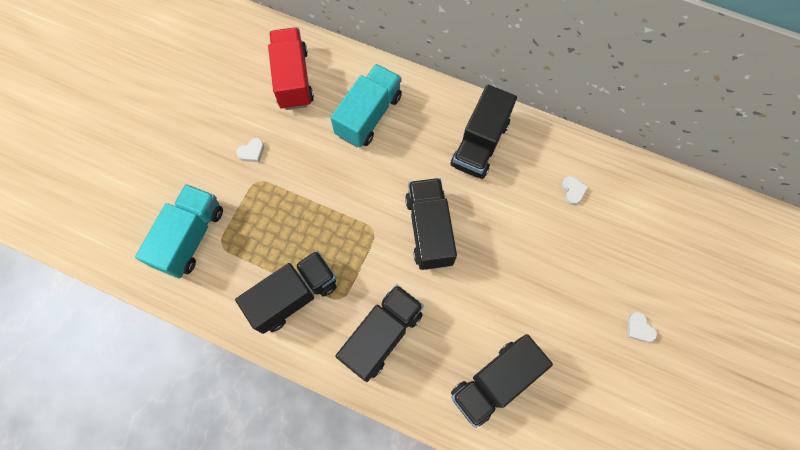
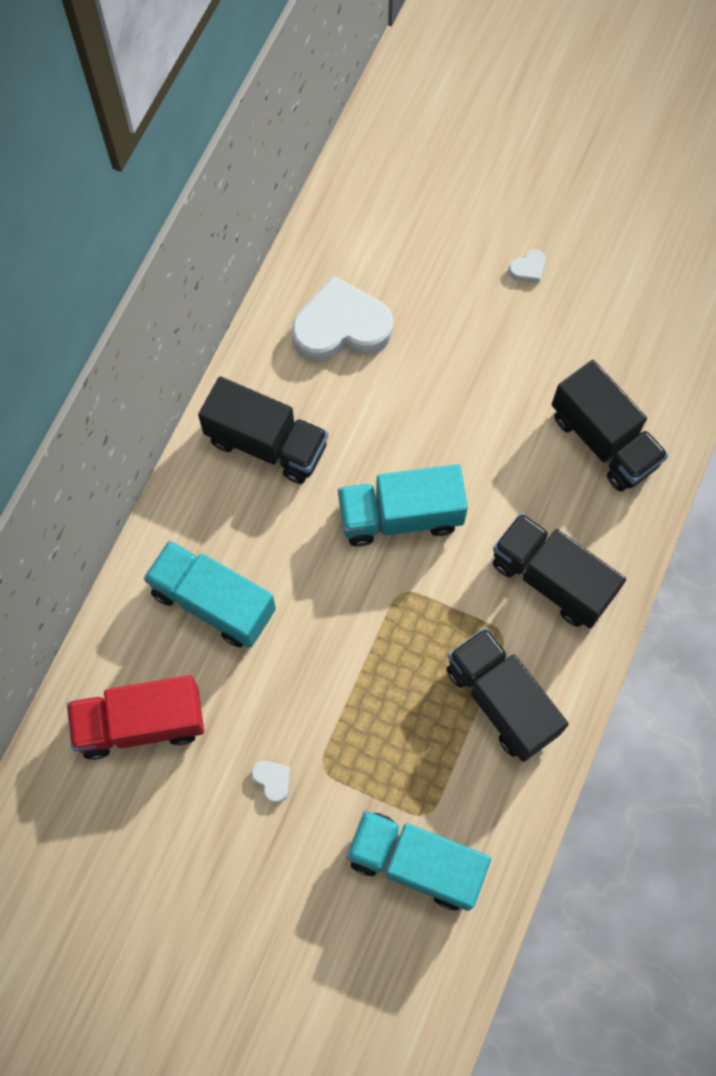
camera: 90 degrees left, 0 degrees up
black truck [405,178,457,270] -> turquoise truck [338,464,468,547]
white heart [562,176,588,205] -> white heart [292,275,393,361], size x2.49

